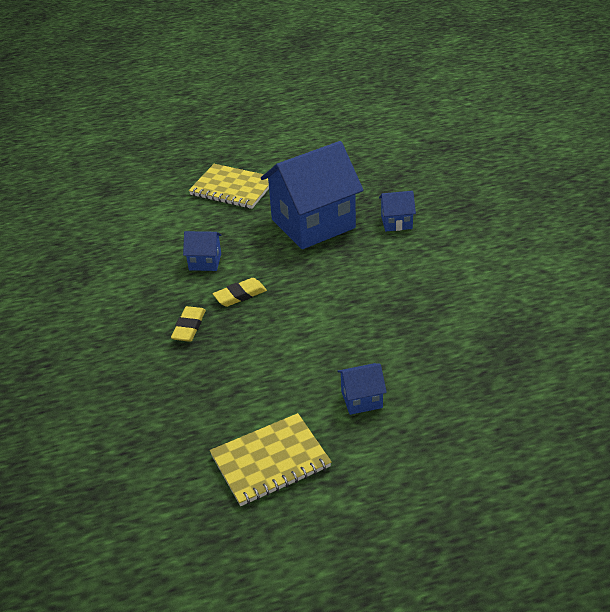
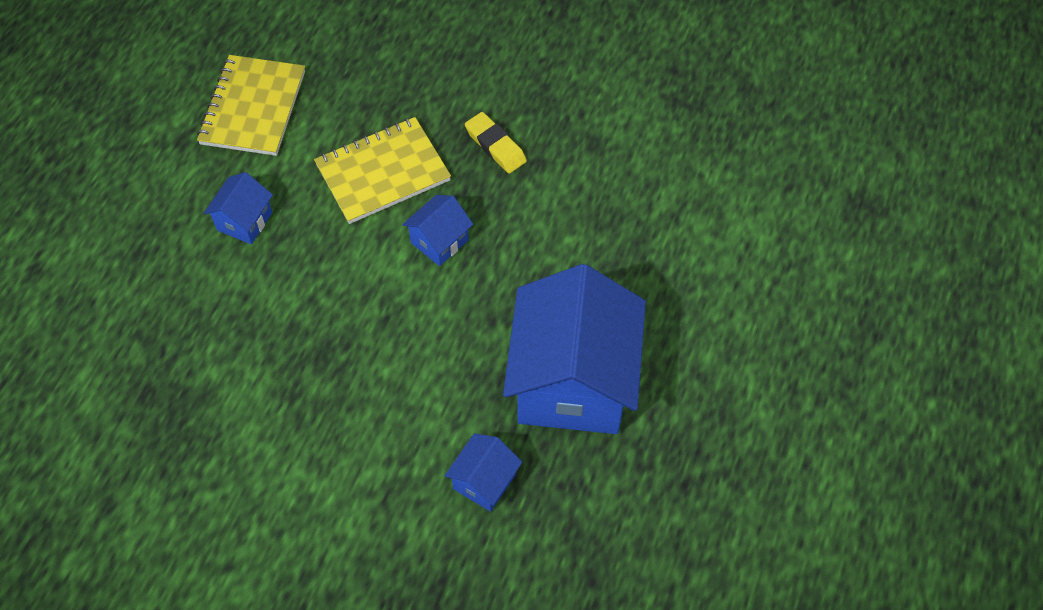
camera: 125 degrees right, 20 degrees up
blue house [183,231,221,271] -> blue house moved to [402,195,473,266]
yellow notebook [189,164,269,209] -> yellow notebook moved to [314,117,451,224]
yellow eraser [213,278,267,307] -> none

